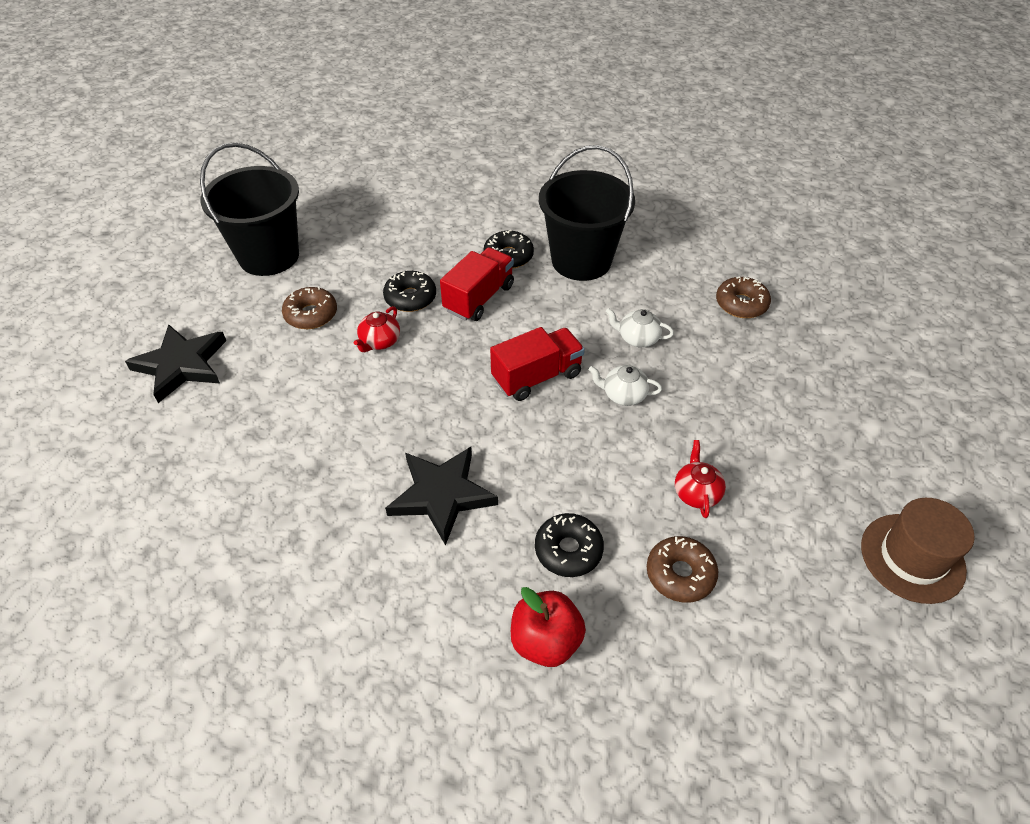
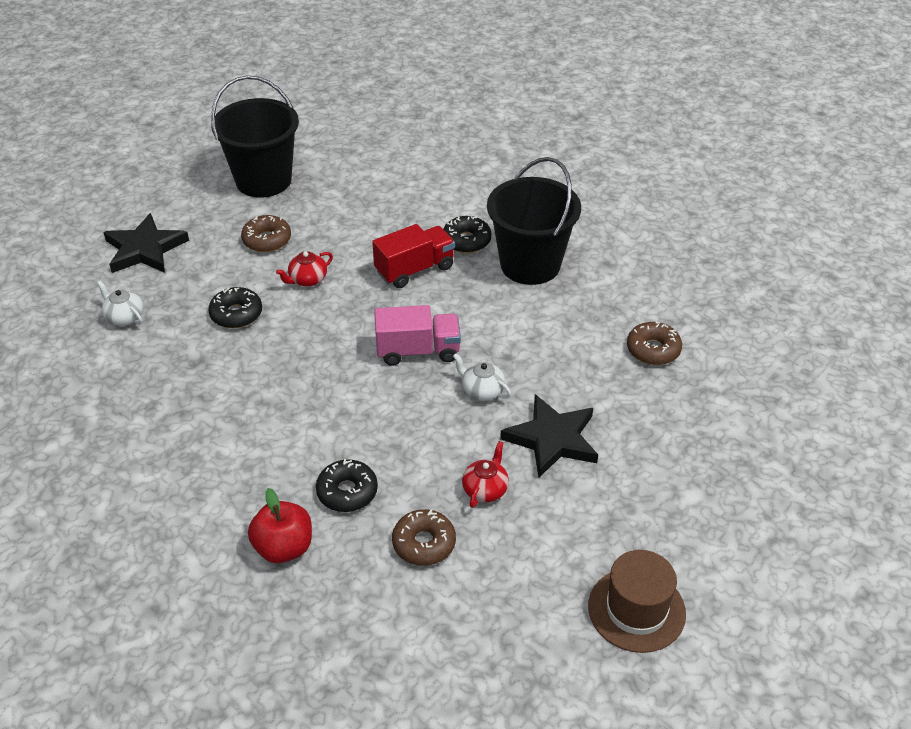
camera: 25 degrees right, 5 degrees down
black donut [383,271,436,312] -> black donut moved to [208,287,262,328]
black star [385,447,498,546] -> black star moved to [500,394,598,478]
red truck [490,327,585,401] -> pink truck [374,305,461,366]
white teapot [606,308,674,347] -> white teapot moved to [97,281,144,326]

